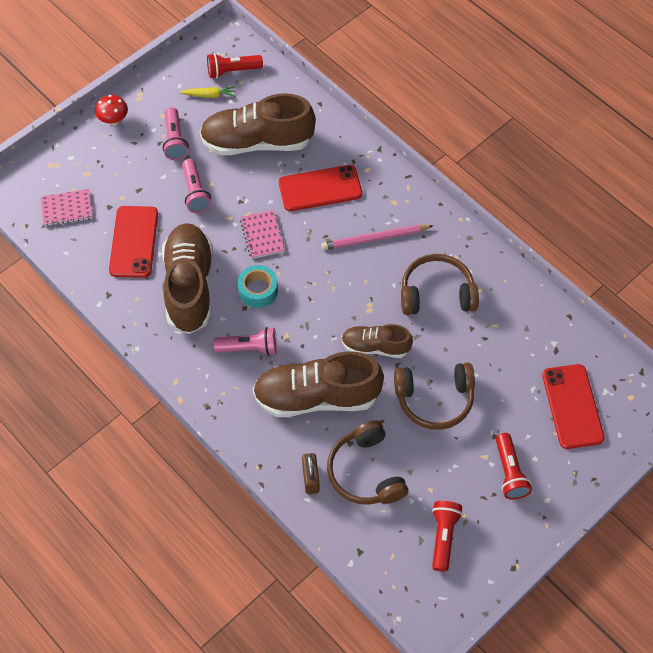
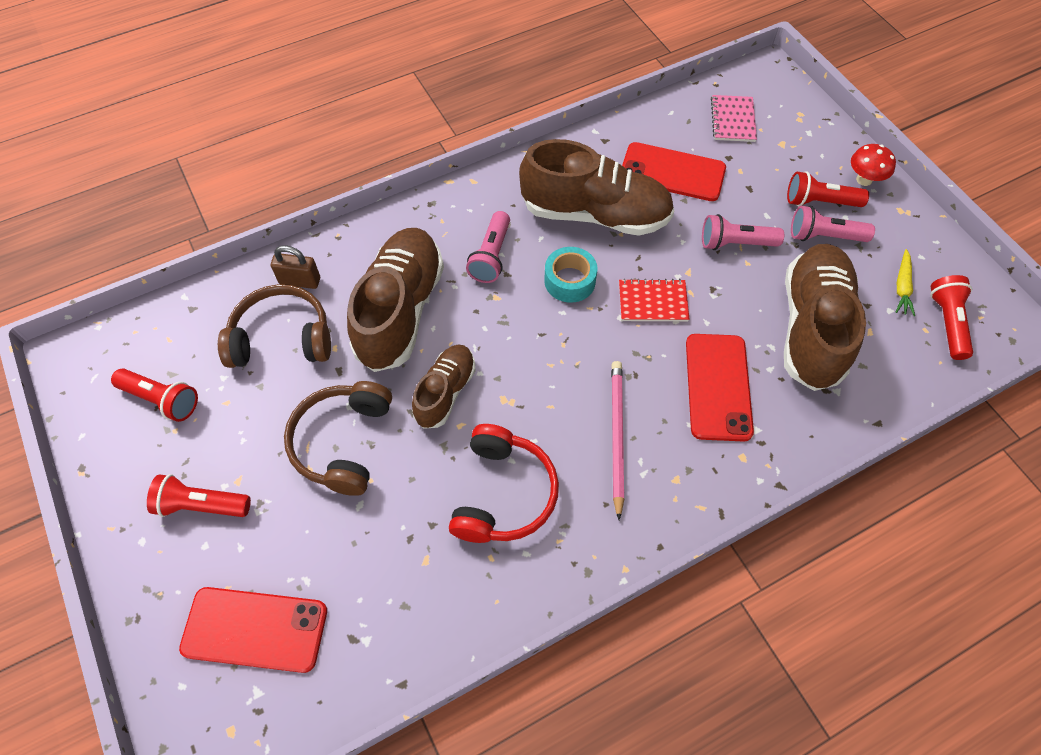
camera: 105 degrees right, 0 degrees up
pink notebook [240,210,285,259] -> red notebook [619,279,689,321]
brown headphones [401,254,479,315] -> red headphones [449,424,559,543]
none -> red flashlight [787,171,869,207]

